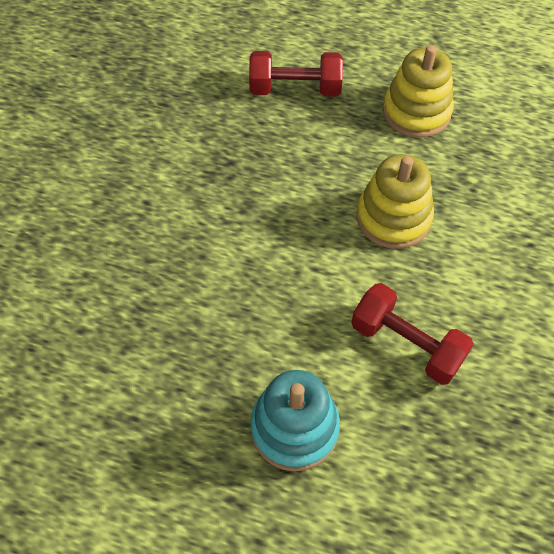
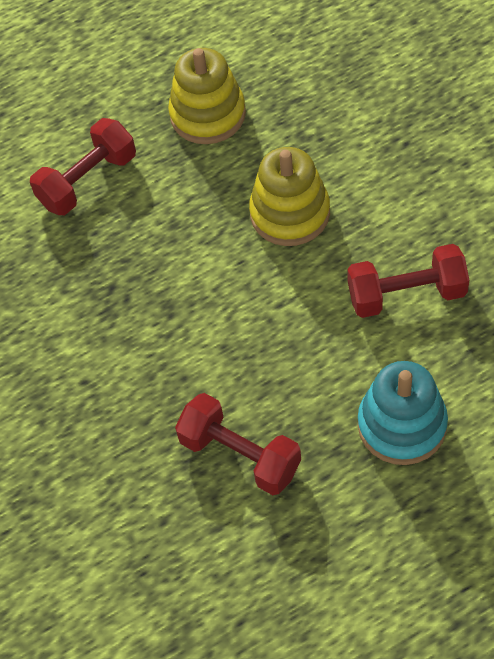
camera: 40 degrees left, 0 degrees up
none -> red dumbbell [175,393,301,495]

